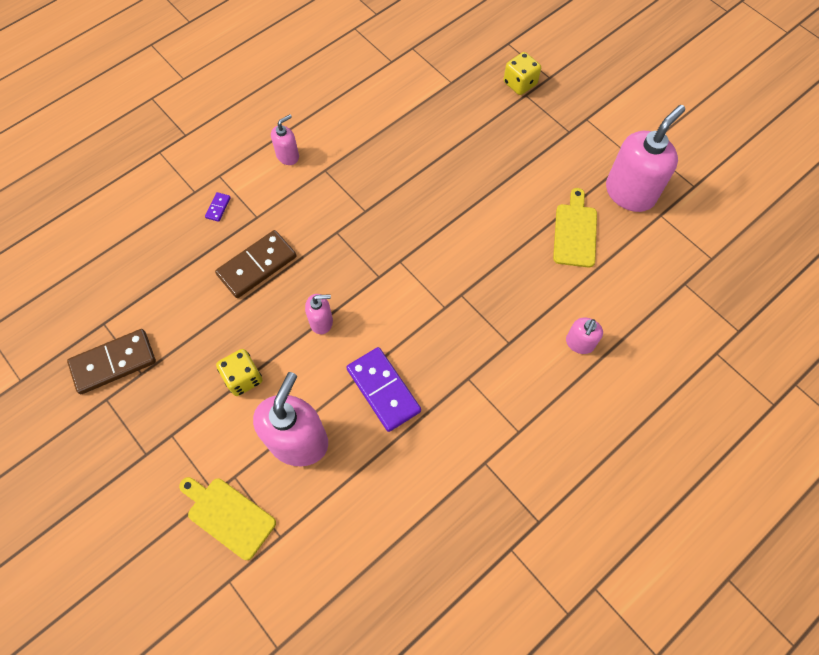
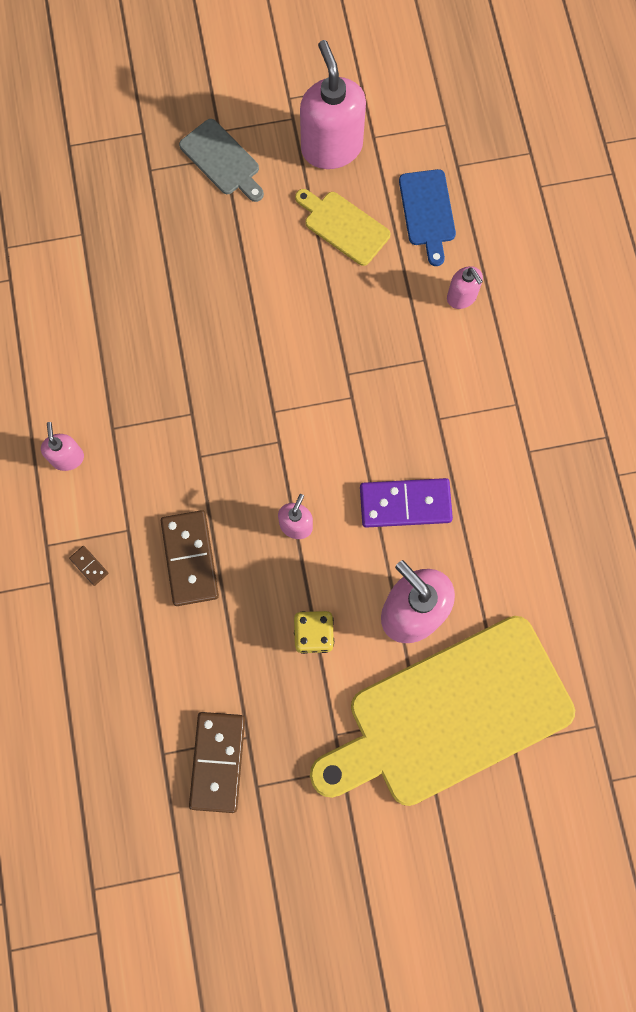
camera: 60 degrees left, 10 degrees up
yellow cutting board [179,477,276,560] -> yellow cutting board [310,616,575,806], size x2.31
purple domino [205,192,231,222] -> brown domino [69,546,108,586]
yellow dice [504,52,541,95] -> none
none -> grey cutting board [179,119,264,202]
none -> blue cutting board [399,169,456,266]

